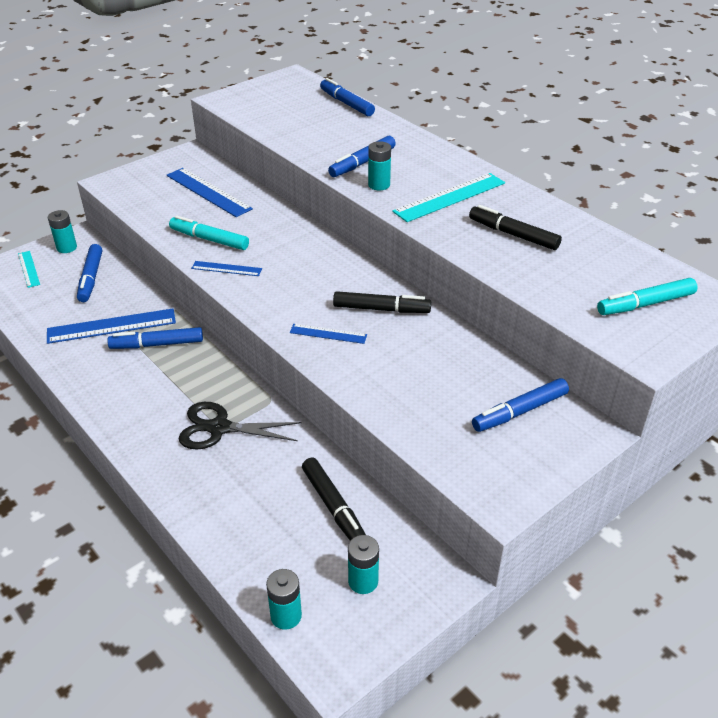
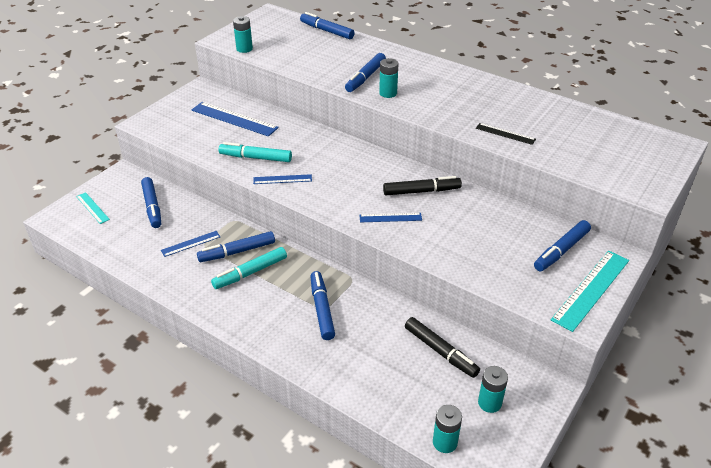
camera: 15 degrees left, 0 degrees up
blue ruler [47,308,176,344] -> blue ruler [161,231,220,257], size x0.55
turquoise battery [48,210,77,253] -> turquoise battery moved to [233,16,253,53]
black scissors [178,402,302,449] -> blue marker [310,271,335,340]
turquoise ruler [392,173,505,222] -> turquoise ruler moved to [551,250,629,332]
black marker [469,205,562,250] -> none
turquoise marker [597,278,698,315] -> turquoise marker moved to [211,247,287,289]
none -> black ruler [476,123,536,145]

